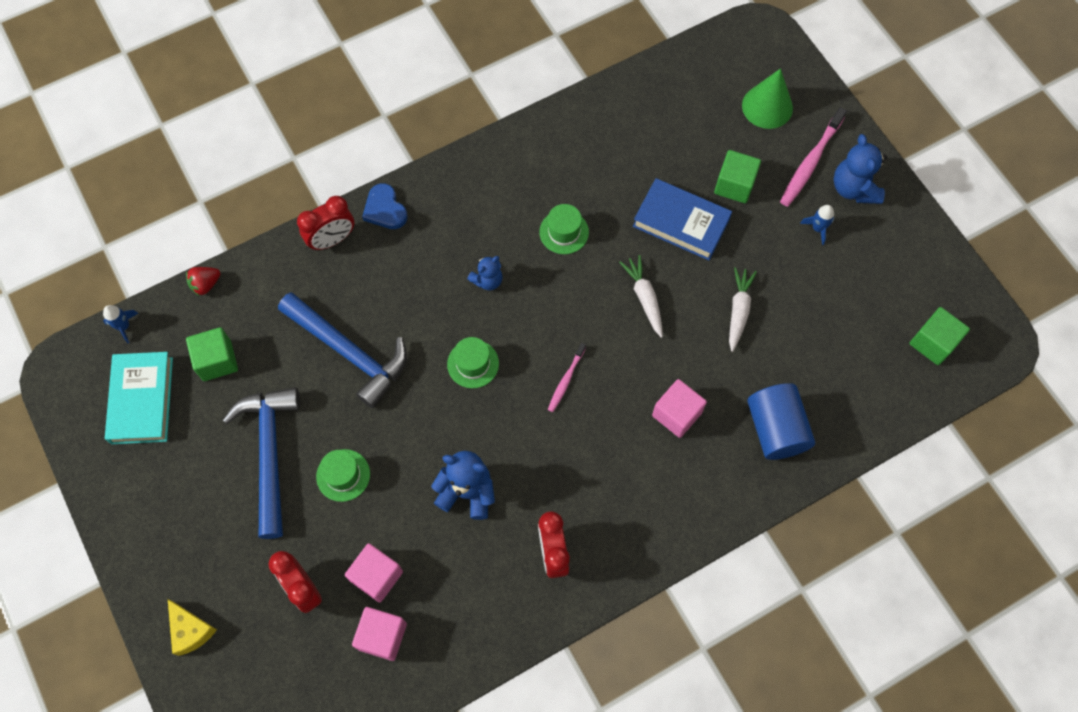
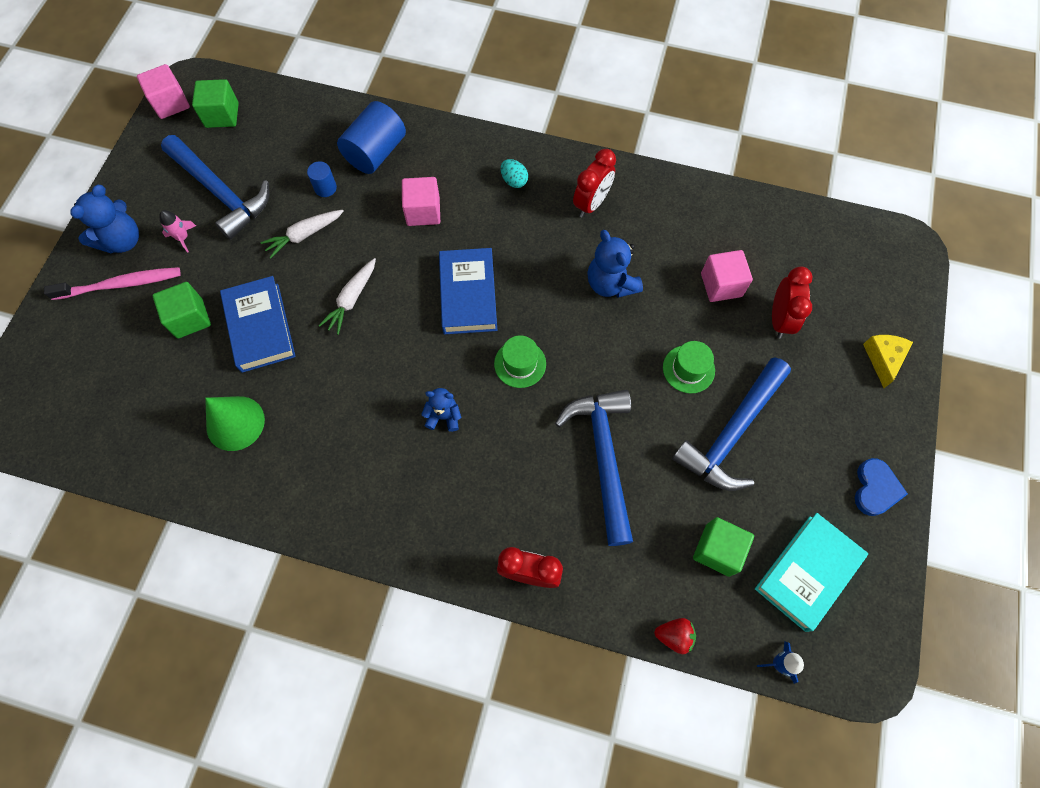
camera: 135 degrees left, 0 degrees up
pink cube [352,607,407,661] -> pink cube moved to [137,64,190,119]
blue heart [362,183,408,229] -> blue heart moved to [855,458,908,516]
green hat [539,204,589,254] -> none
pink toothbrush [548,343,586,412] -> blue book [439,248,497,334]
green cone [742,68,793,129] -> green cone moved to [205,396,265,451]
blue rocket [800,205,834,245] -> pink rocket [159,210,196,253]
none -> blue hammer [161,135,269,240]
none -> blue cylinder [307,161,337,197]
none -> turquoise egg [501,159,528,188]

